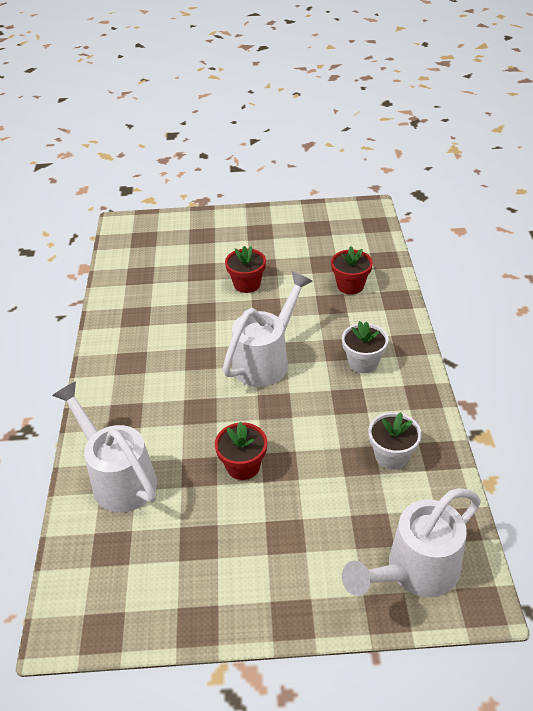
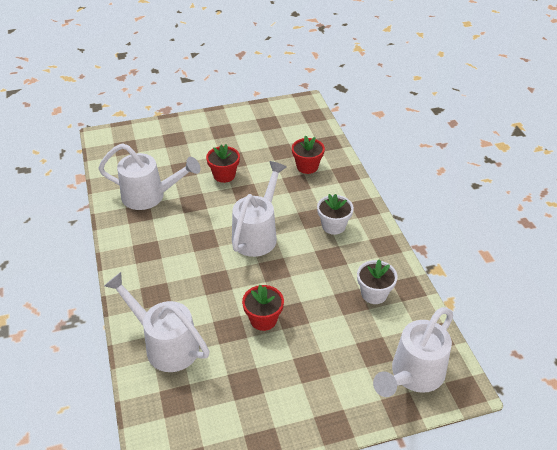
camera: 15 degrees left, 0 degrees up
none -> white watering can [98,143,200,210]

